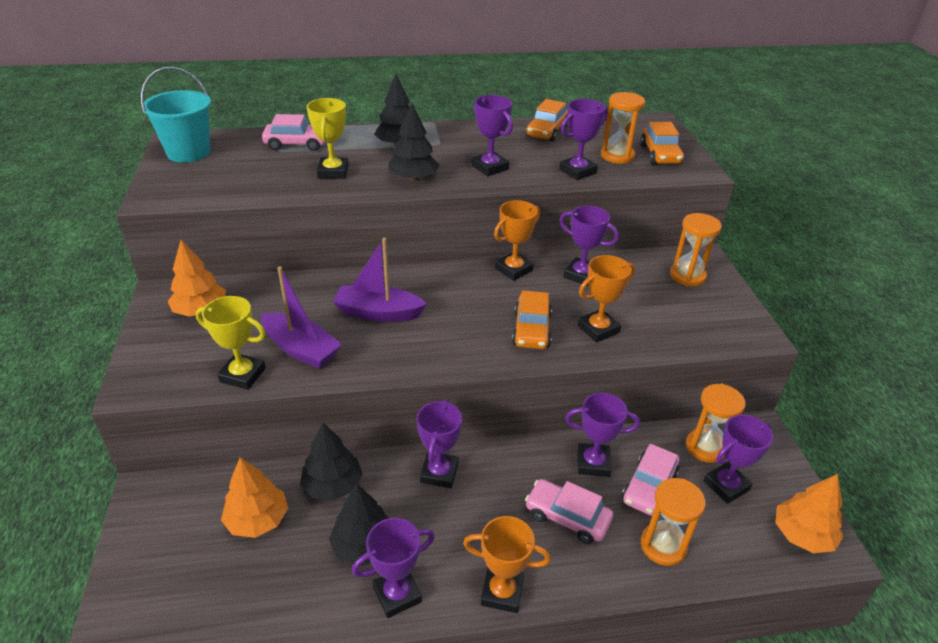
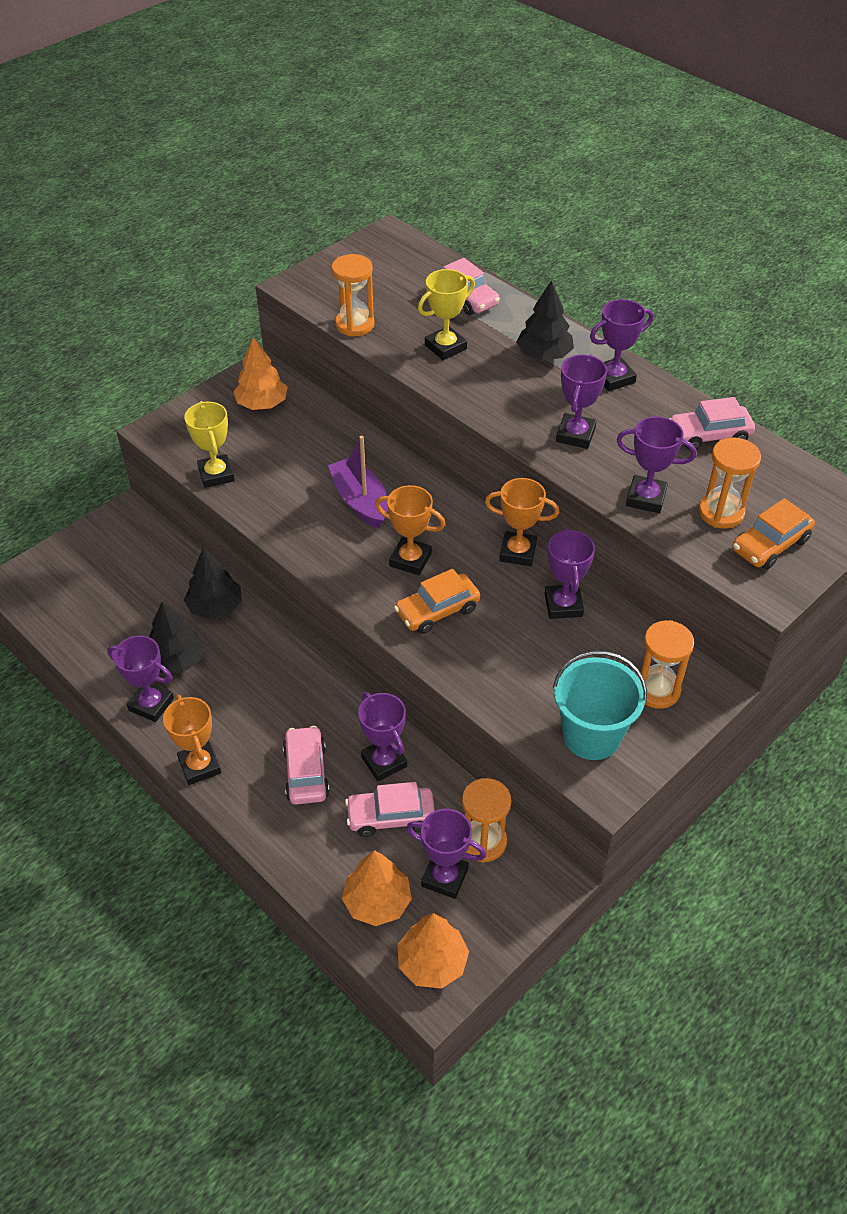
camera: 55 degrees right, 10 degrees up
turquoise bucket [141,66,211,163] -> turquoise bucket moved to [553,651,647,760]
orange tree [221,458,288,538] -> orange tree moved to [342,850,412,926]
purple boat [262,266,342,369] -> none
black tree [388,103,440,181] -> none
purple trophy [416,399,462,488] -> purple trophy moved to [590,299,653,391]
orange car [526,99,568,142] -> pink car [670,397,755,451]
orange trophy [578,255,635,343] -> orange trophy moved to [375,485,446,575]
orange hourglass [641,478,706,566] -> orange hourglass moved to [332,254,375,337]

